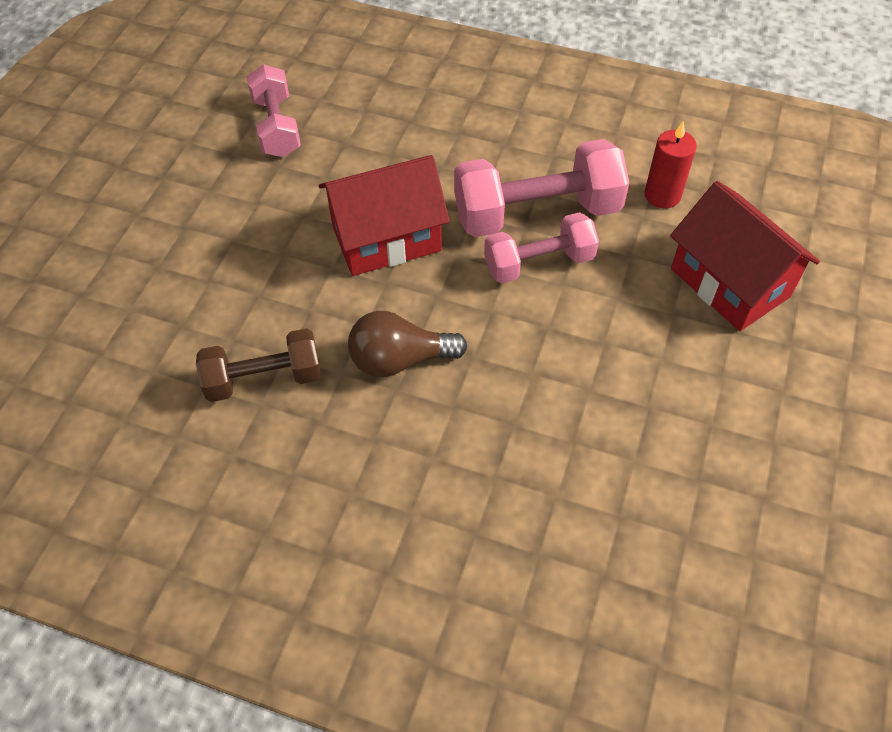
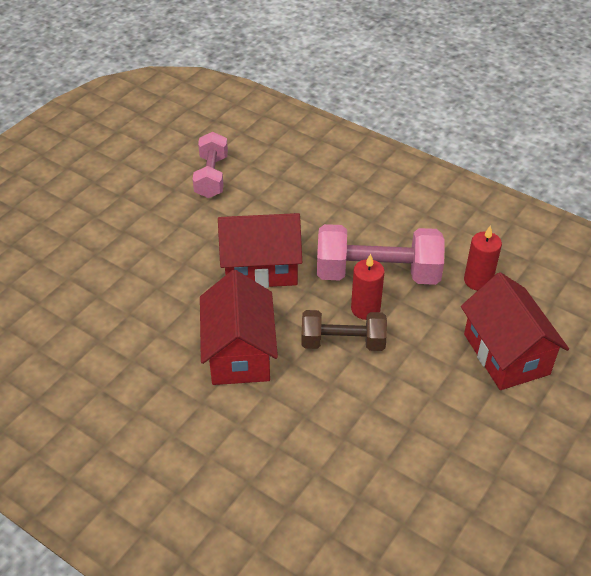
camera: 15 degrees right, 10 degrees down
brown dumbbell [196,328,321,402] -> brown dumbbell moved to [301,310,387,351]
brown light bulb [348,311,467,377] -> red house [200,270,278,385]
pink dumbbell [484,212,599,284] -> red candle [351,254,385,320]

